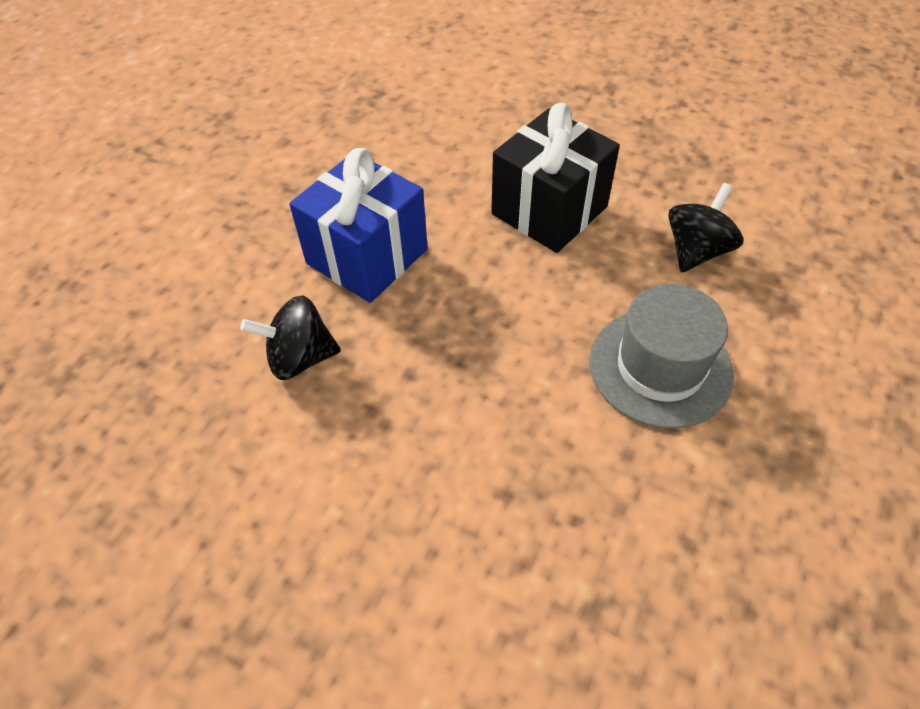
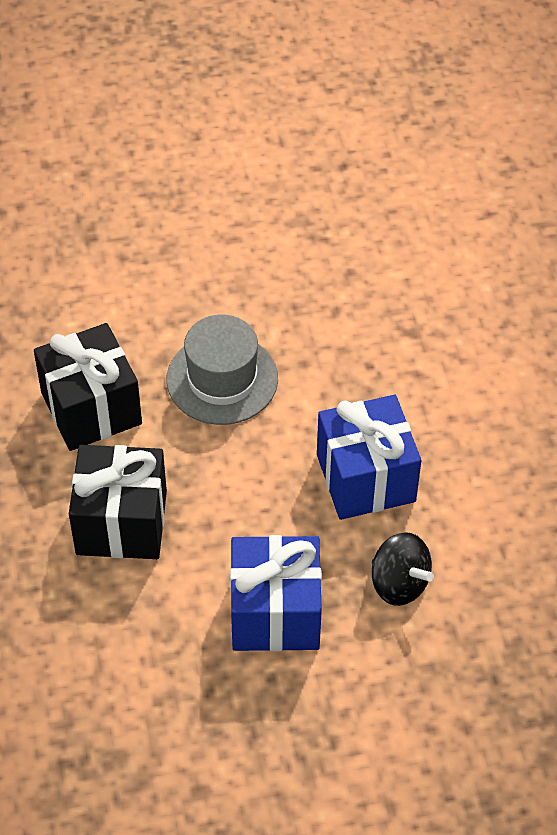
camera: 130 degrees left, 0 degrees up
black spinning top [668,183,743,272] -> black gift [34,323,142,451]
none -> blue gift [317,395,421,520]

